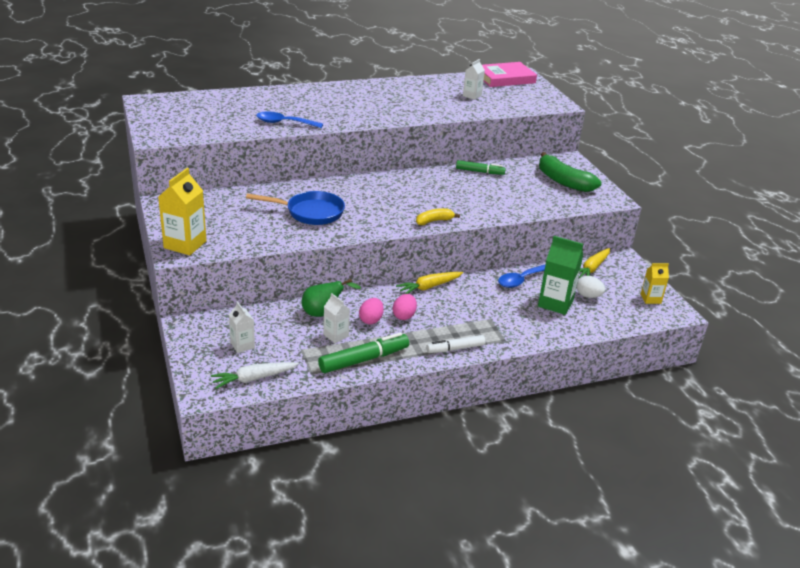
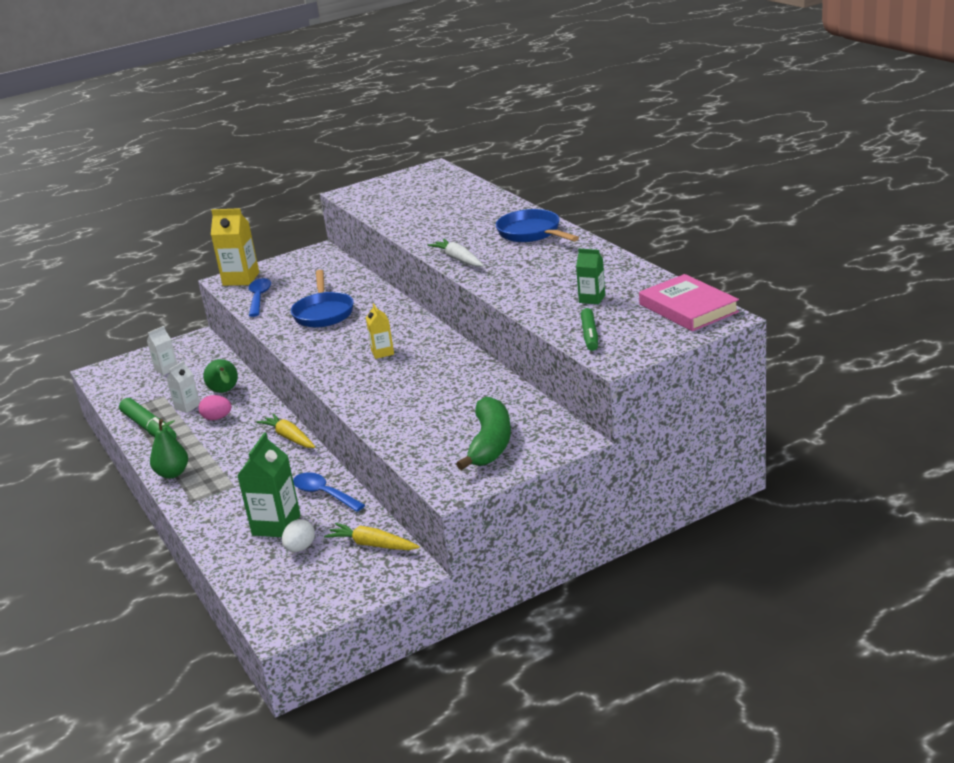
camera: 85 degrees right, 5 degrees down
white carrot [211,362,299,389] -> white carrot moved to [428,239,484,267]
blue spoon [256,111,323,128] -> blue spoon moved to [248,278,271,317]
pink egg [393,294,417,320] -> none
yellow banana [416,208,460,225] -> none
white marker [426,335,485,353] -> green pear [150,419,188,479]
green marker [456,160,506,175] -> green marker moved to [581,308,598,351]
white carton [463,59,485,100] -> green carton [576,249,605,304]
green banana [539,152,601,192] -> green banana turned 150 degrees clockwise [456,397,511,470]
yellow carton [641,263,669,304] -> yellow carton moved to [366,303,394,359]
none -> blue pan [496,209,579,242]

